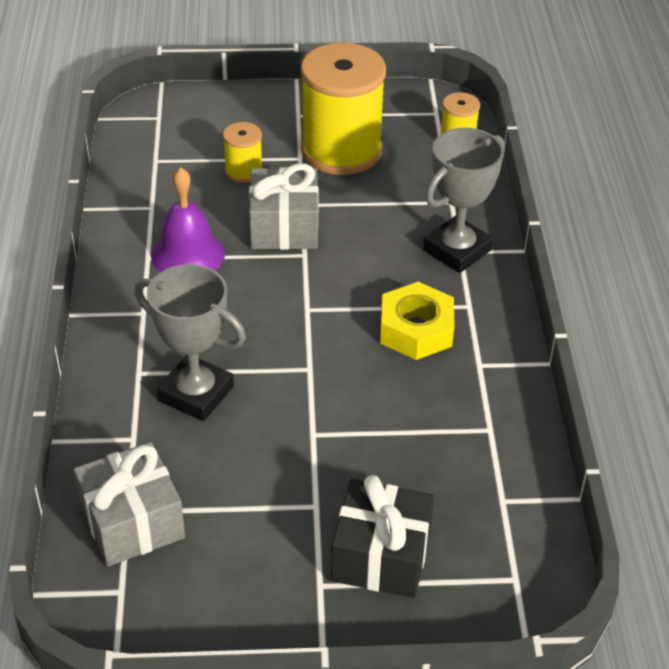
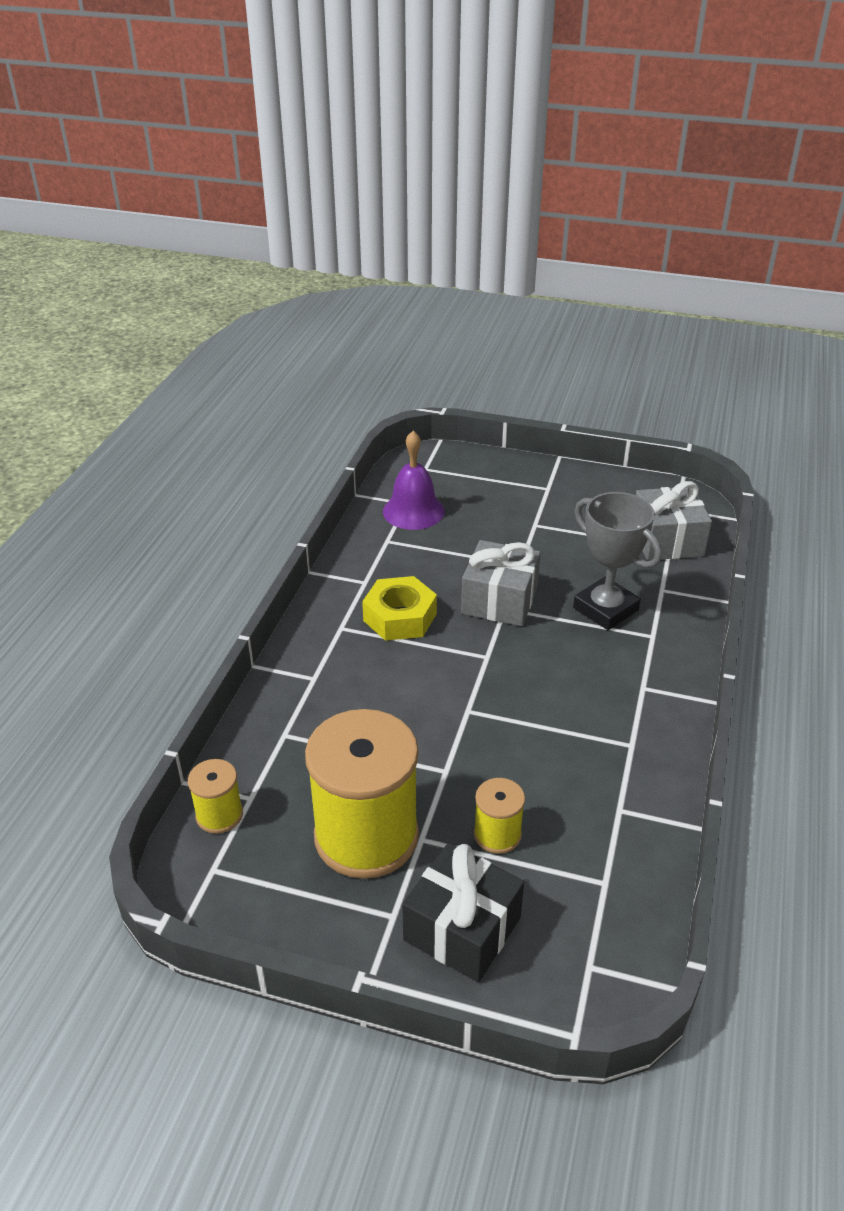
camera: 160 degrees left, 5 degrees down
purple bell [151,167,225,272] -> purple bell moved to [383,431,445,530]
grey gift [249,163,319,250] -> grey gift moved to [461,540,541,626]
black gift [331,475,434,598] -> black gift moved to [402,843,524,982]
grey trophy [423,128,504,273] -> none

